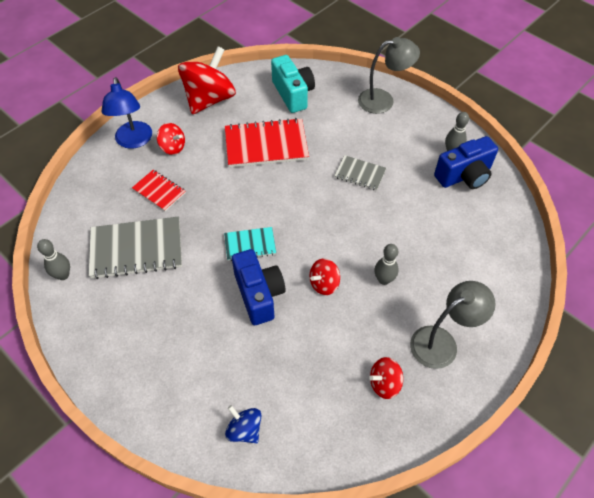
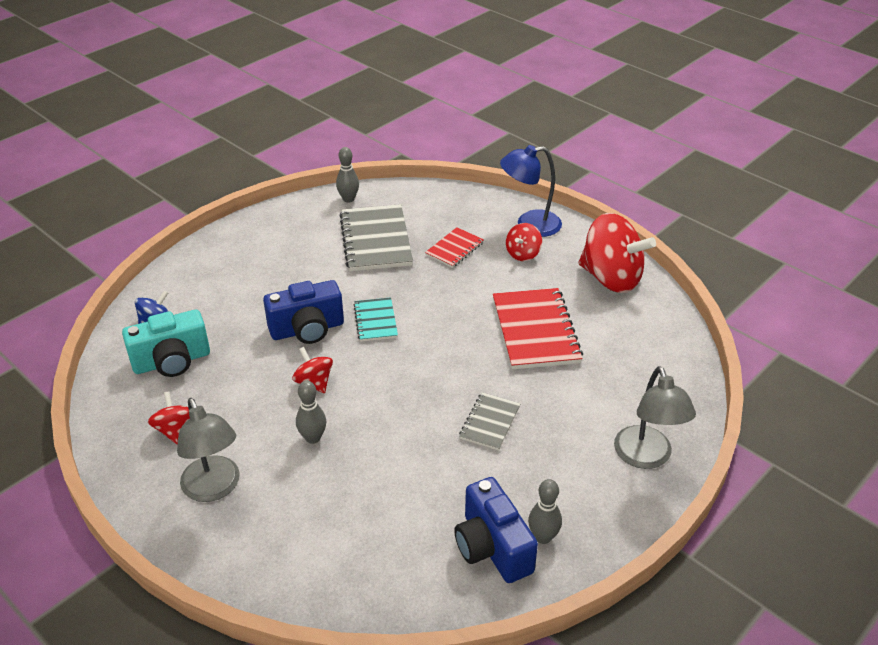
camera: 90 degrees right, 15 degrees down
turquoise camera [271,55,315,113] -> turquoise camera moved to [122,310,210,377]

